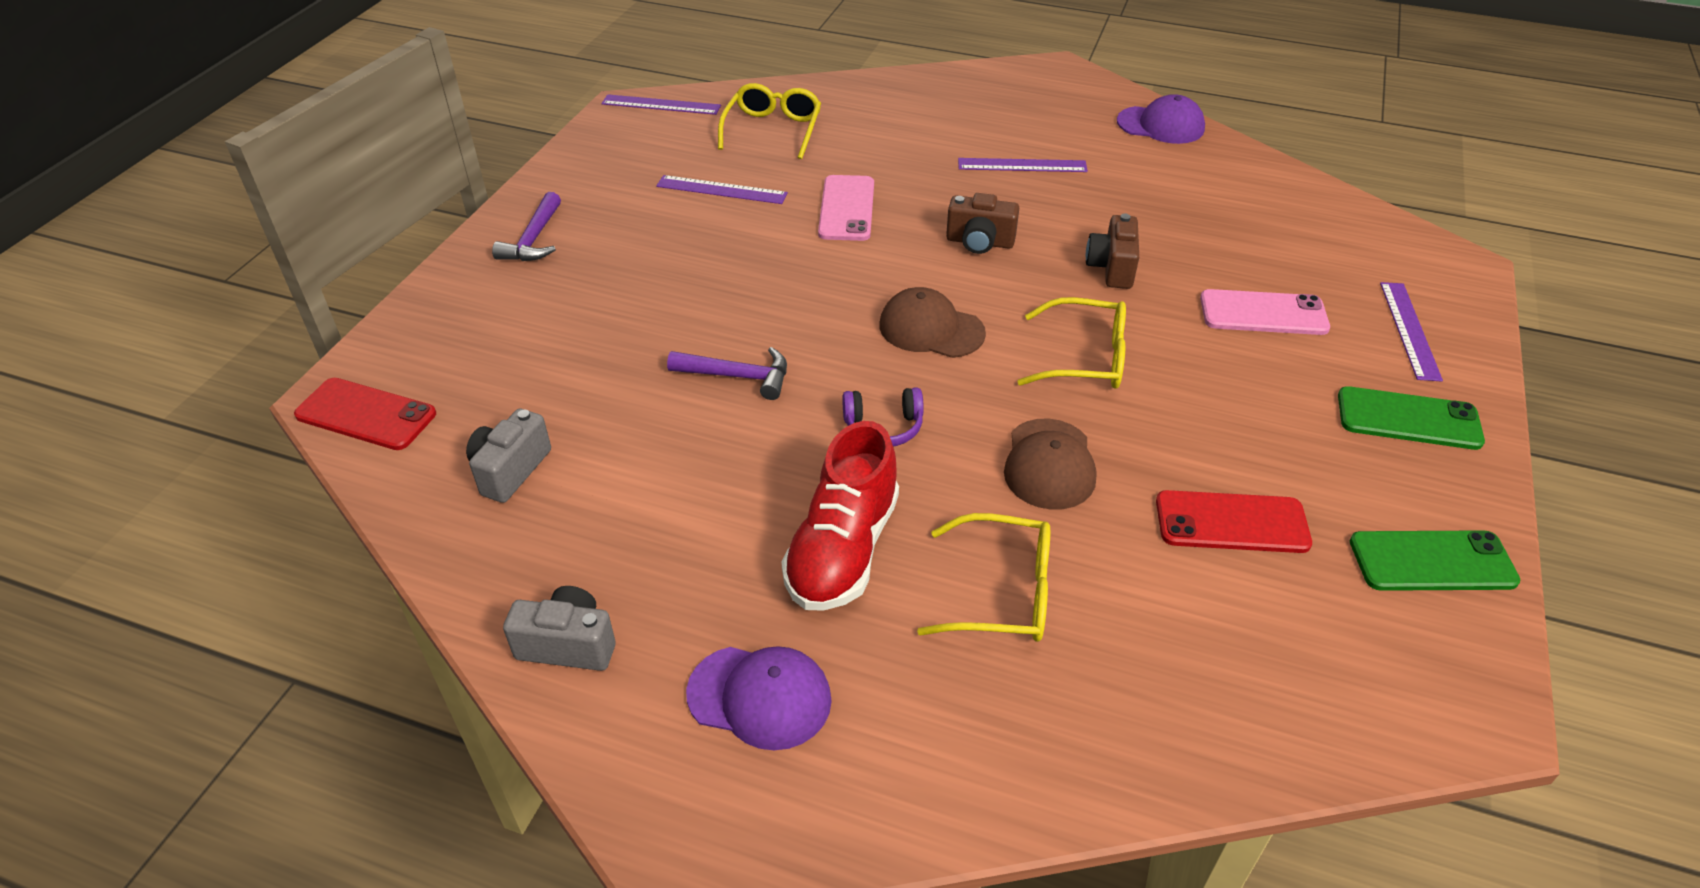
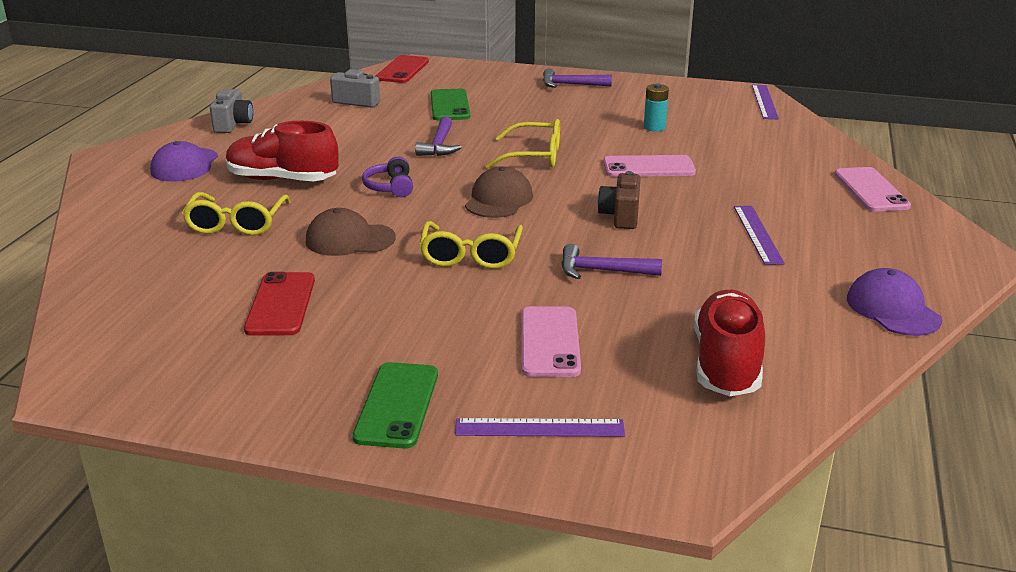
camera: 85 degrees right, 15 degrees down
purple ruler [656,175,788,204] -> turquoise battery [644,83,669,131]
yellow glasses [718,83,821,159] -> yellow glasses moved to [485,119,560,169]
brown camera [1086,214,1139,289] -> purple hammer [561,244,662,279]
purple cap [1117,94,1205,144] -> purple cap turned 150 degrees clockwise [847,268,942,336]
green phone [1350,530,1520,591] -> green phone moved to [431,89,470,120]
none -> red shoe [694,290,765,396]
none -> pink phone [834,167,911,212]

